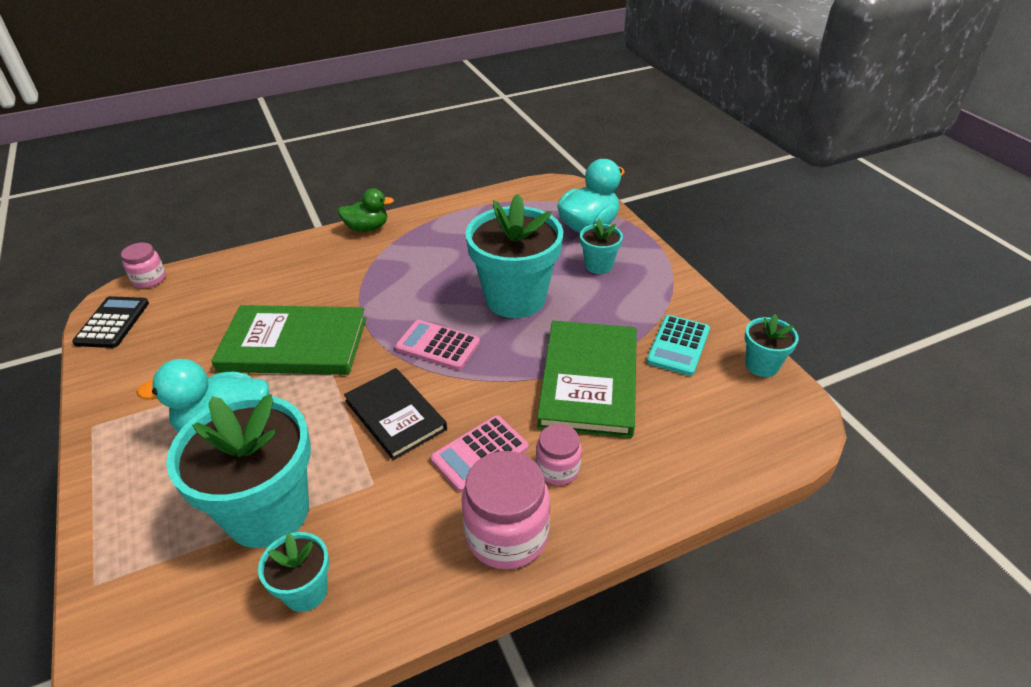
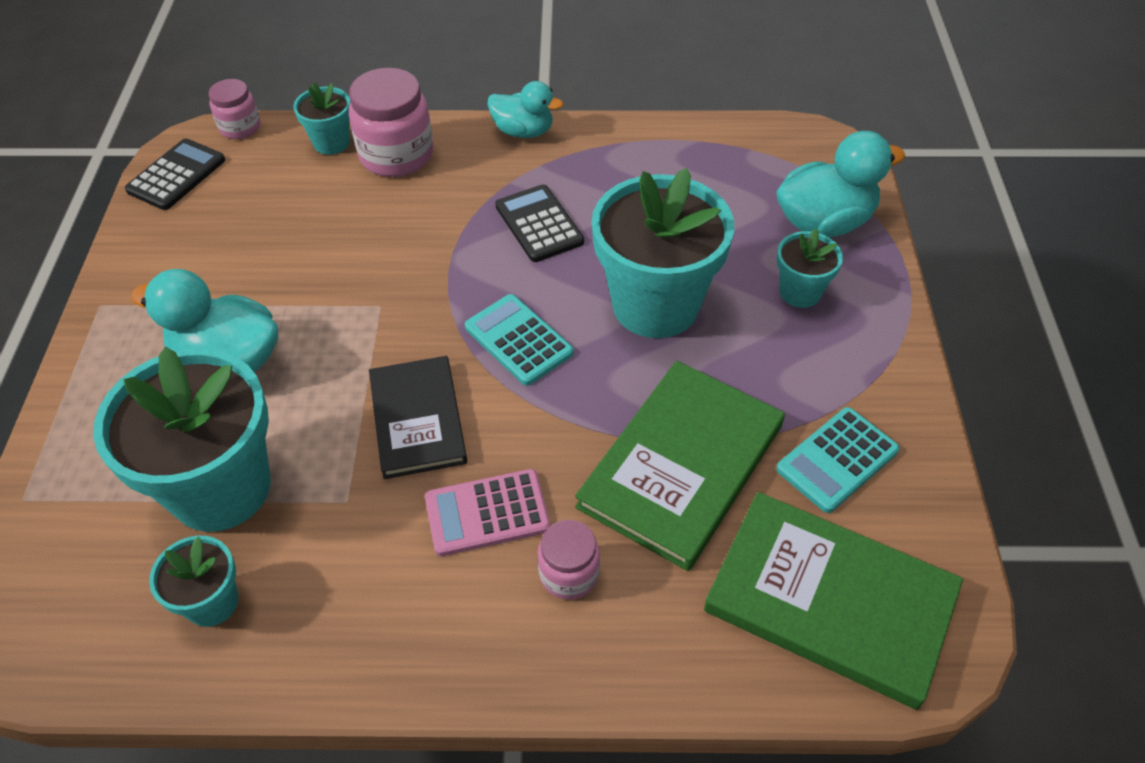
camera: 25 degrees right, 10 degrees up
green book [211,305,366,375] -> green book moved to [704,492,963,710]
green duck [337,188,394,232] -> turquoise duck [487,81,563,138]
pink calculator [395,320,480,370] -> turquoise calculator [465,294,574,386]
pink jar [461,451,550,569] -> pink jar moved to [349,68,433,177]
turquoise flower pot [745,314,799,377] -> turquoise flower pot moved to [293,82,350,155]
none -> black calculator [495,184,584,262]

